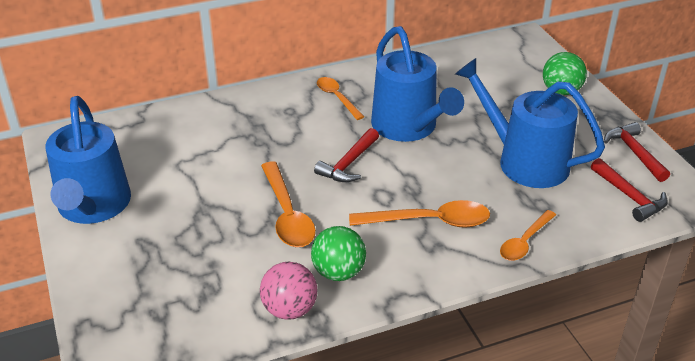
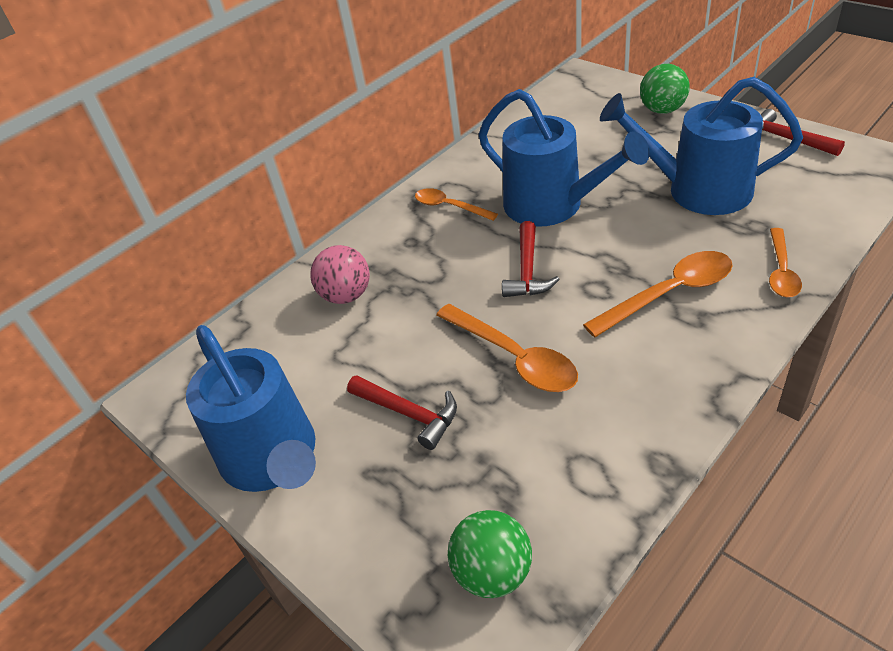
camera: 20 degrees left, 5 degrees up
pink ball [260,262,317,320] -> pink ball moved to [310,245,370,304]
green ball [311,226,366,281] -> green ball moved to [448,510,532,598]
red hammer [591,158,668,222] -> red hammer moved to [347,375,457,450]

